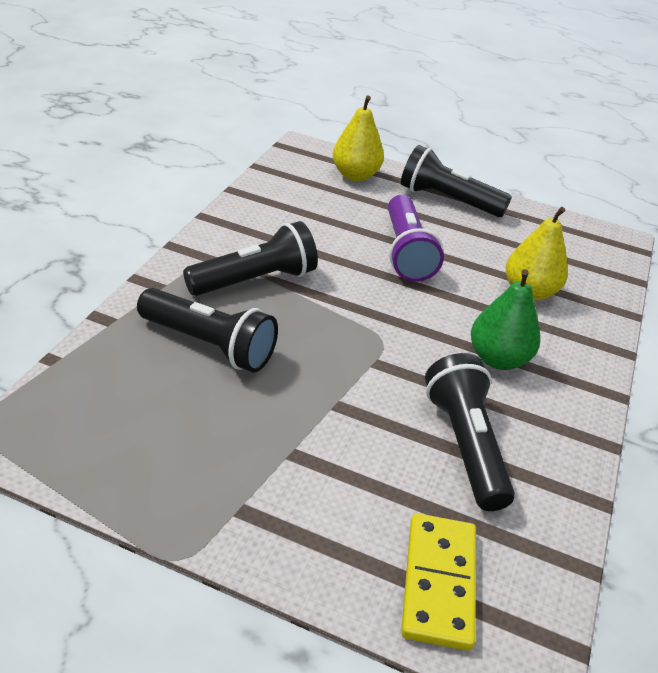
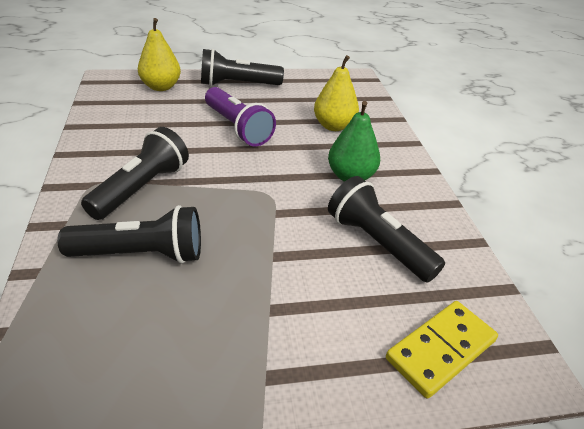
camera: 30 degrees left, 0 degrees up
yellow domino [401,513,476,651] -> yellow domino turned 75 degrees clockwise [386,301,498,399]

